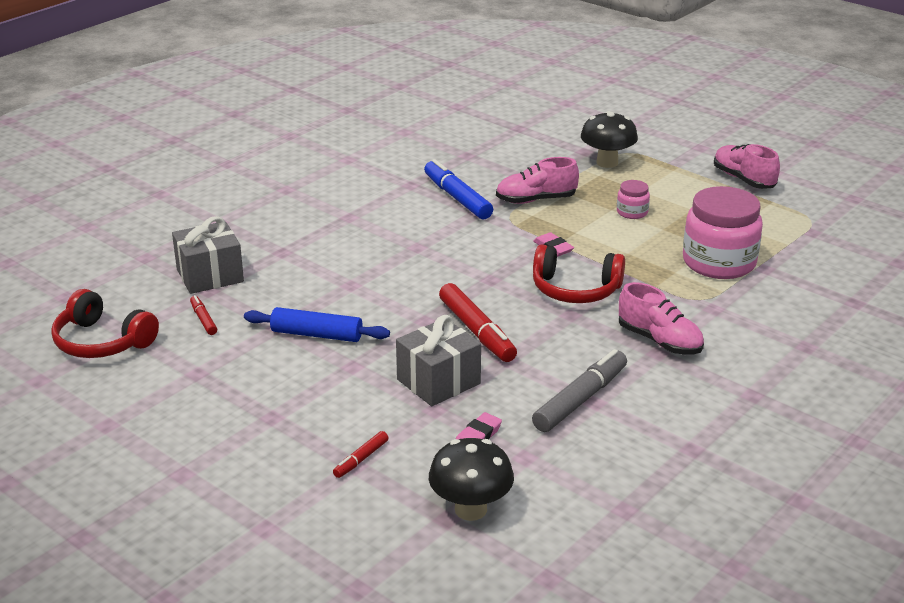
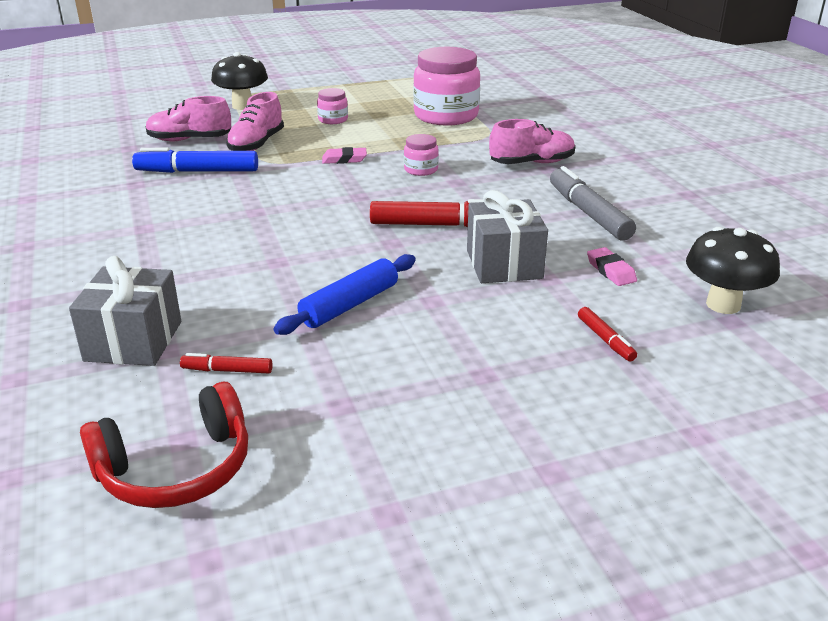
camera: 60 degrees left, 0 degrees up
red headphones [533,244,625,303] -> pink jar [404,134,439,176]
pink shoe [714,144,780,189] -> pink shoe moved to [146,96,231,141]

